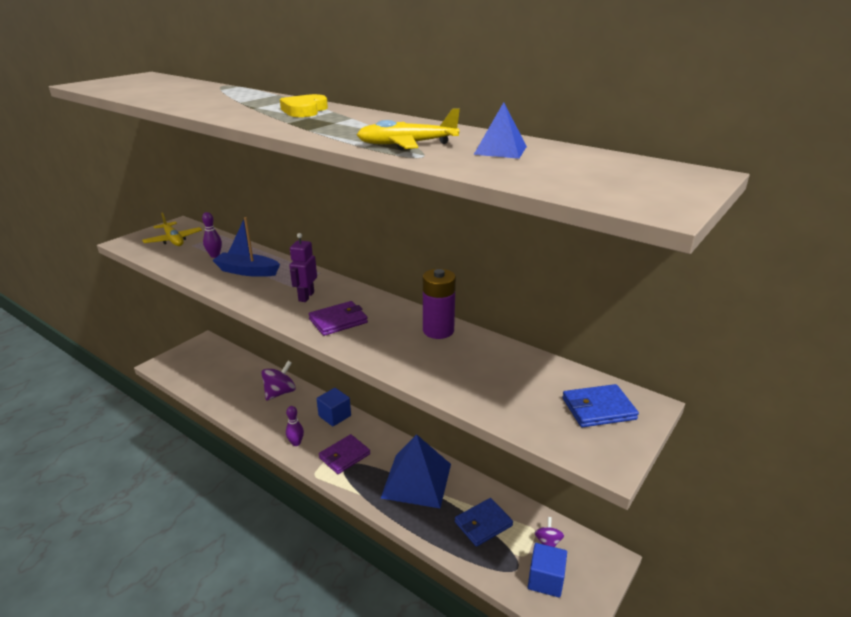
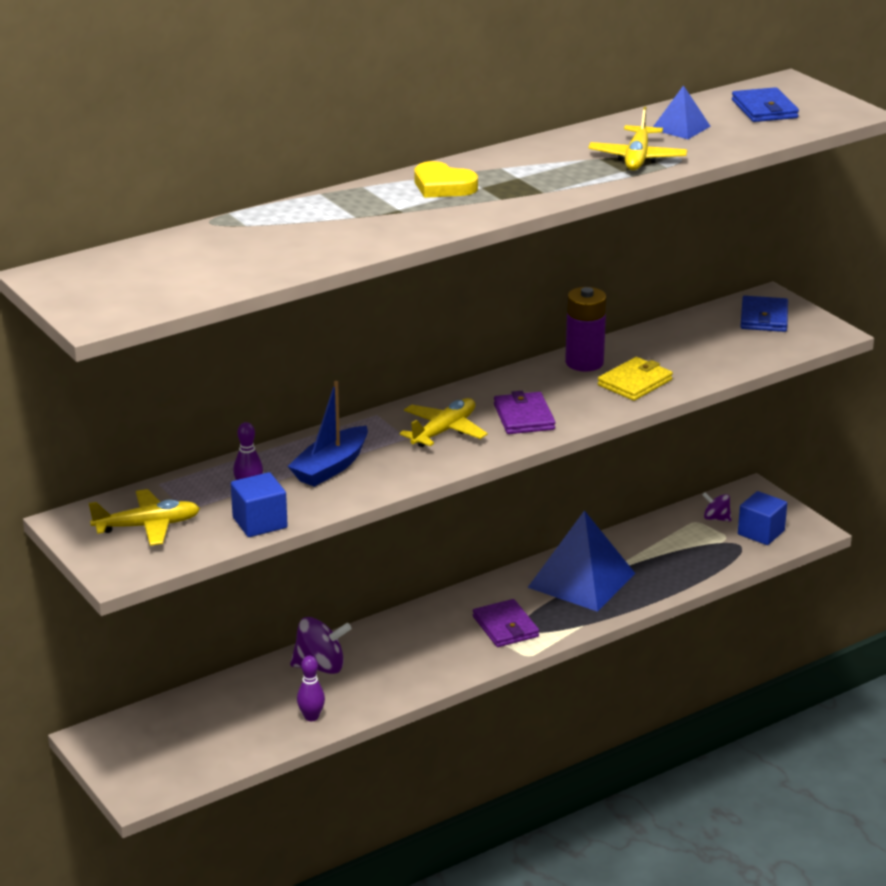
camera: 70 degrees left, 0 degrees up
purple spinning top [261,361,296,401] -> purple spinning top turned 120 degrees clockwise [290,617,352,674]
purple bowling pin [286,406,304,446] -> purple bowling pin moved to [297,656,325,721]
purple robot [289,233,317,302] -> yellow plane [399,398,488,447]
blue cube [317,388,351,426] -> blue cube moved to [231,472,288,537]
blue wallet [455,498,513,547] -> blue wallet moved to [732,87,799,122]
none -> yellow wallet [598,357,673,401]

